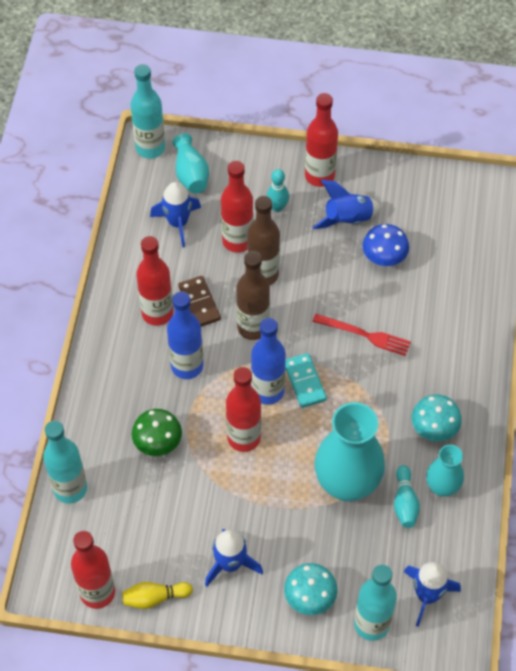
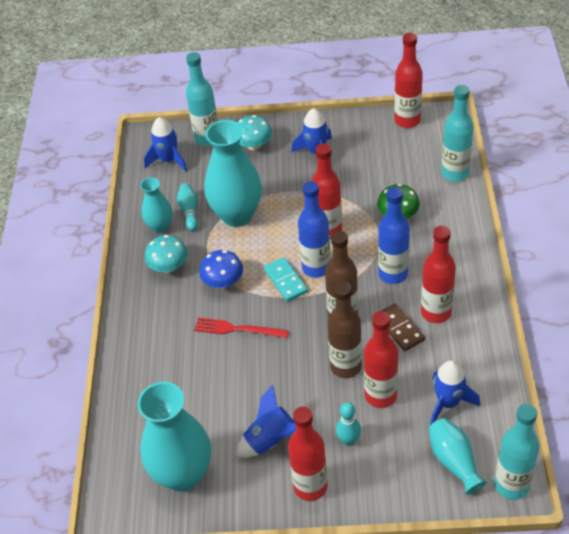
camera: 175 degrees right, 10 degrees down
yellow bowling pin [122,582,193,609] -> none
blue mushroom [362,224,409,266] -> blue mushroom moved to [199,250,243,288]
none -> turquoise vase [137,382,211,492]

